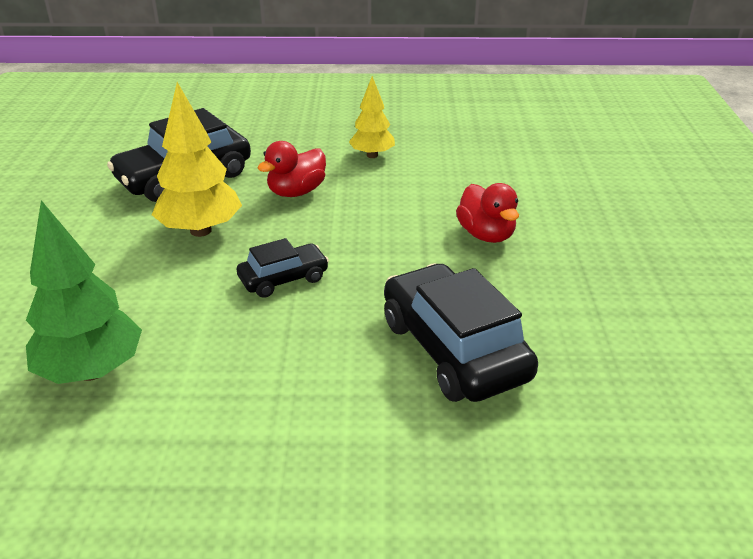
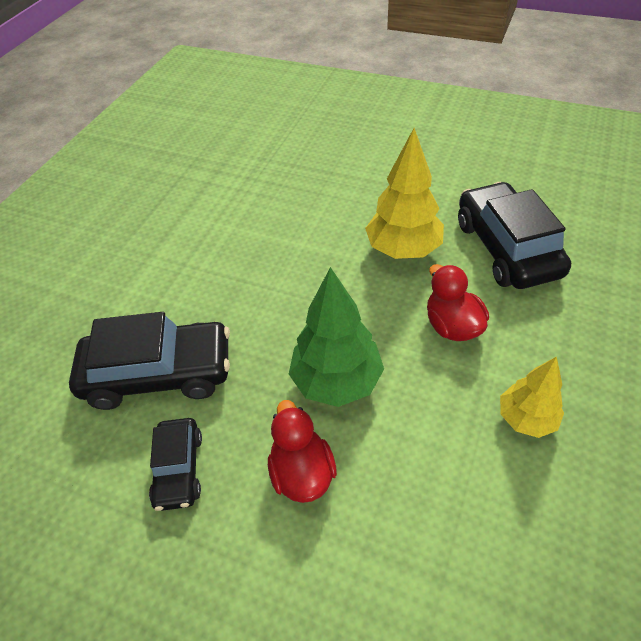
camera: 115 degrees right, 15 degrees up
green tree [26,200,142,384] -> green tree moved to [289,267,384,407]
black car [237,238,329,298] -> black car moved to [149,418,202,511]
red duck [456,183,519,243] -> red duck turned 75 degrees clockwise [268,400,337,503]

